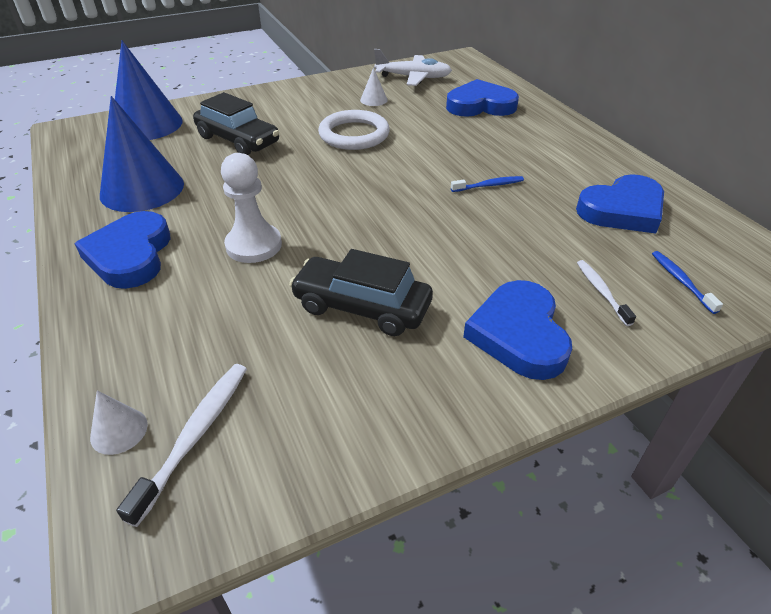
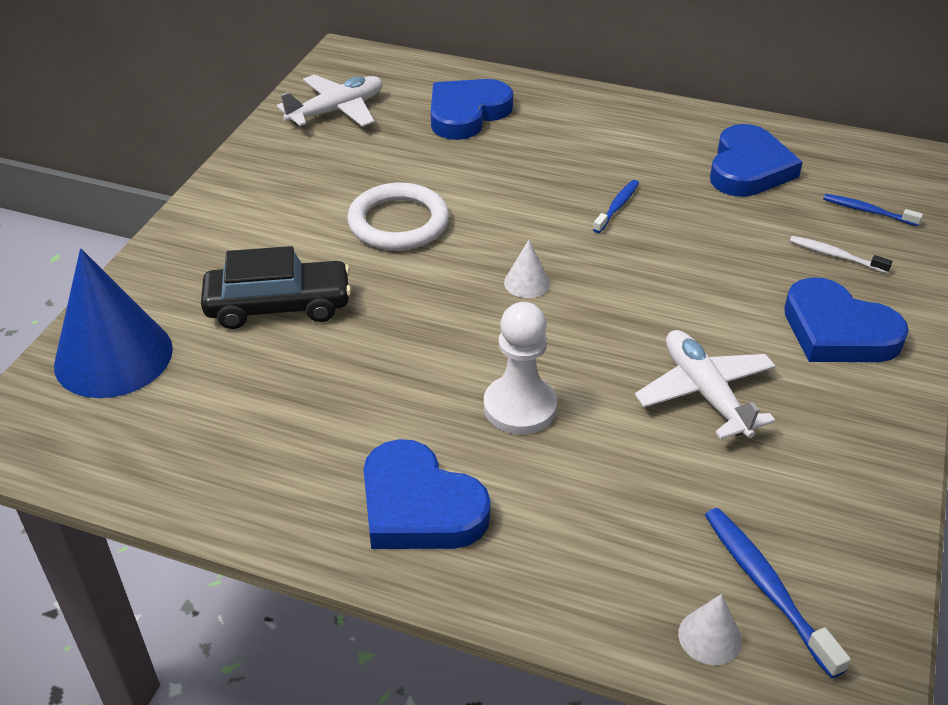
camera: 45 degrees left, 0 degrees up
blue cone [100,96,184,212] -> none
white toothbrush [116,364,247,527] -> blue toothbrush [705,508,851,679]
black car [289,249,433,336] -> white plane [635,330,776,440]
white cone [360,67,388,106] -> white cone moved to [504,240,550,298]

